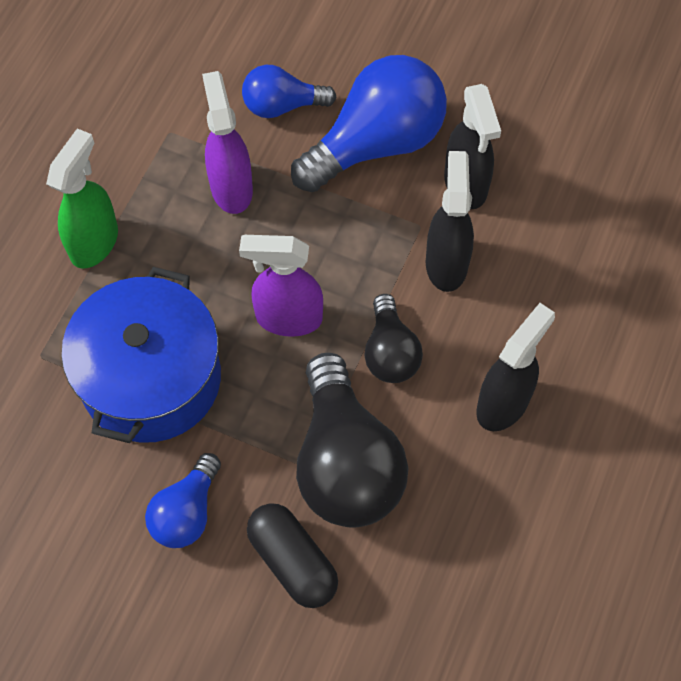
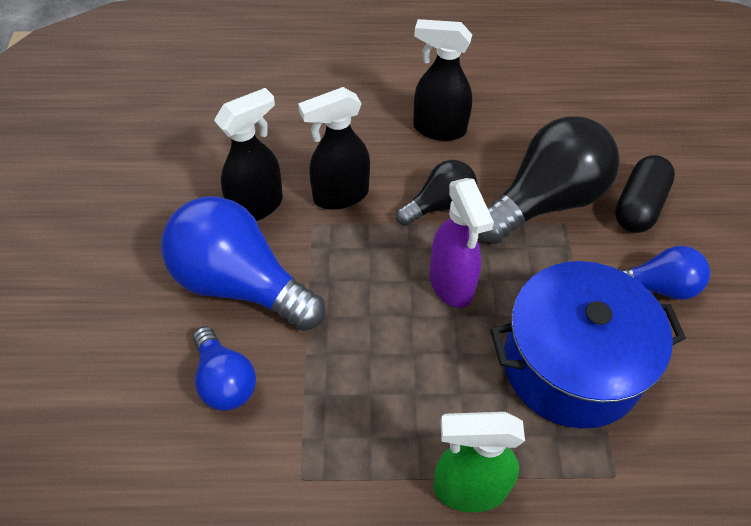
camera: 115 degrees left, 10 degrees down
purple spray bottle [202,71,253,214] -> none

